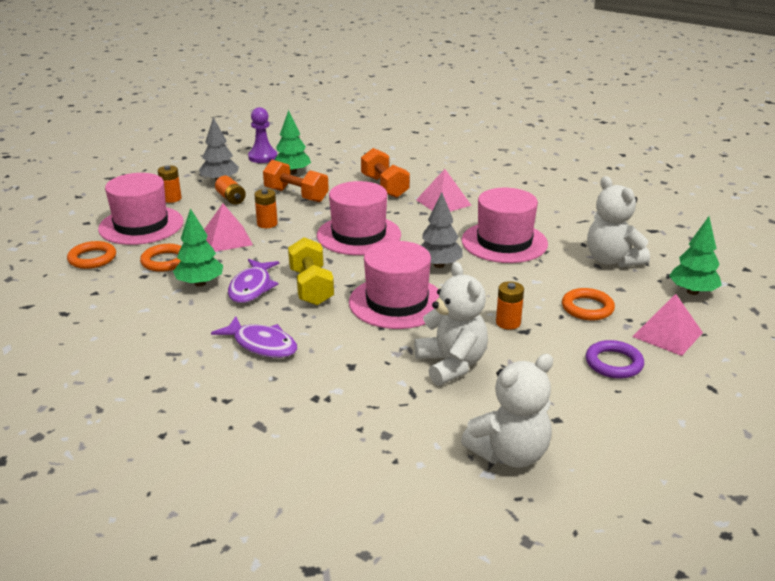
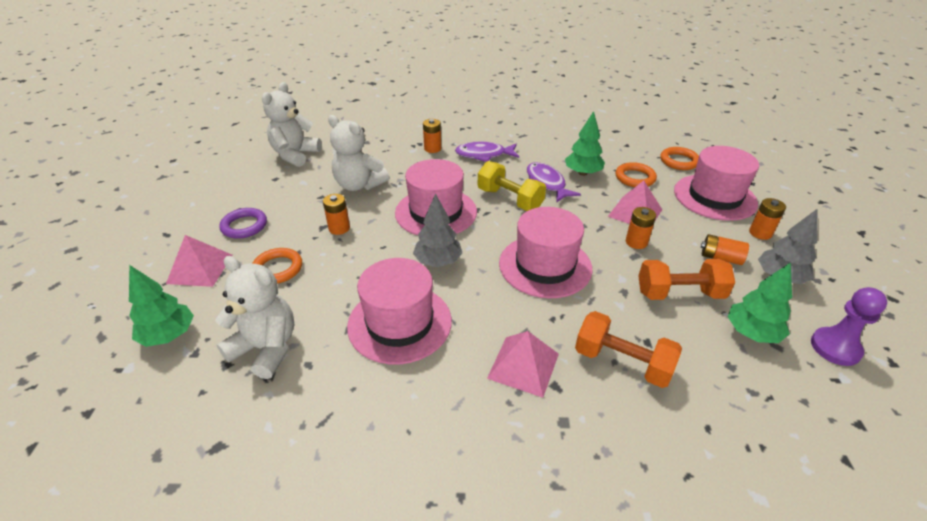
camera: 145 degrees right, 10 degrees up
none -> orange battery [423,119,441,153]

